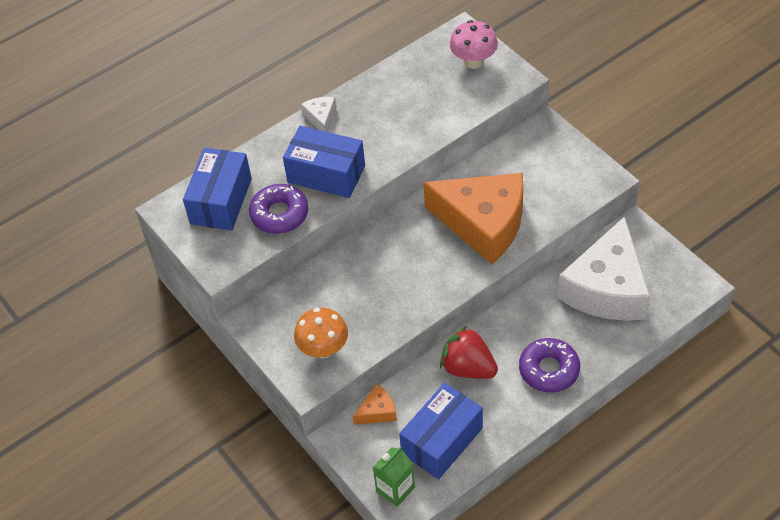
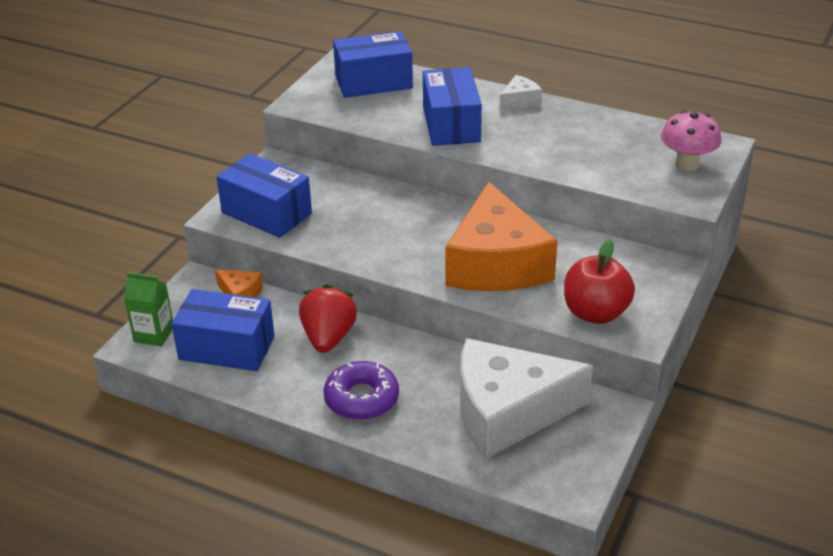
camera: 60 degrees right, 15 degrees down
purple donut [249,184,308,234] -> none
orange mushroom [294,308,348,359] -> blue box [217,153,312,238]
none -> red apple [564,240,635,324]

